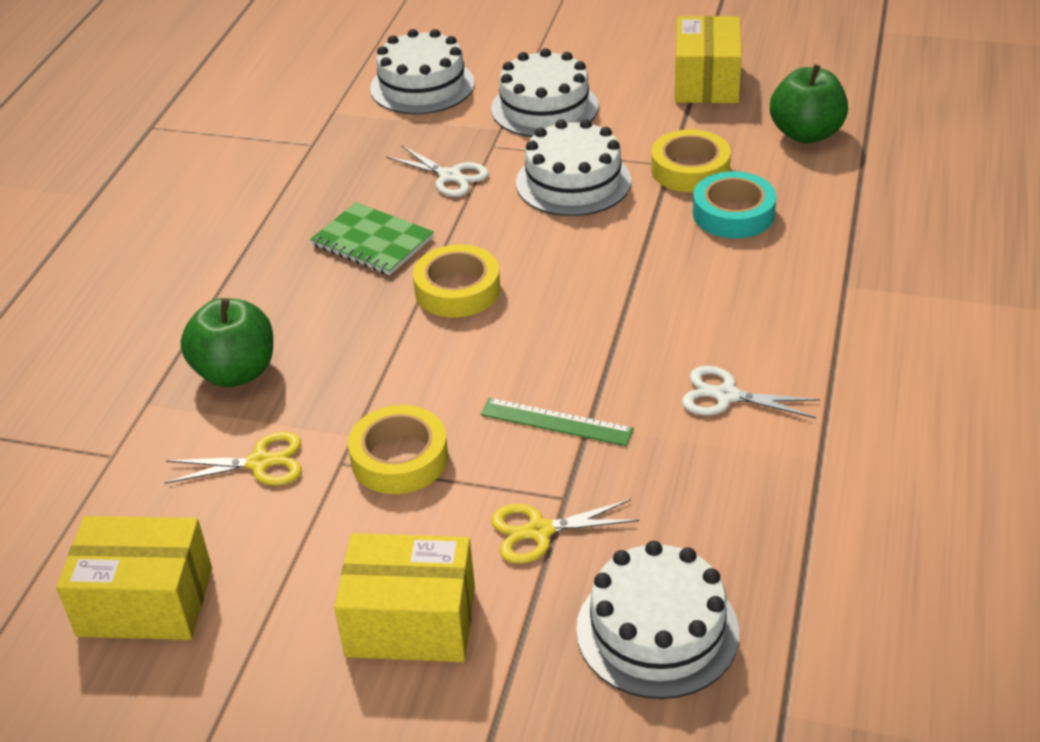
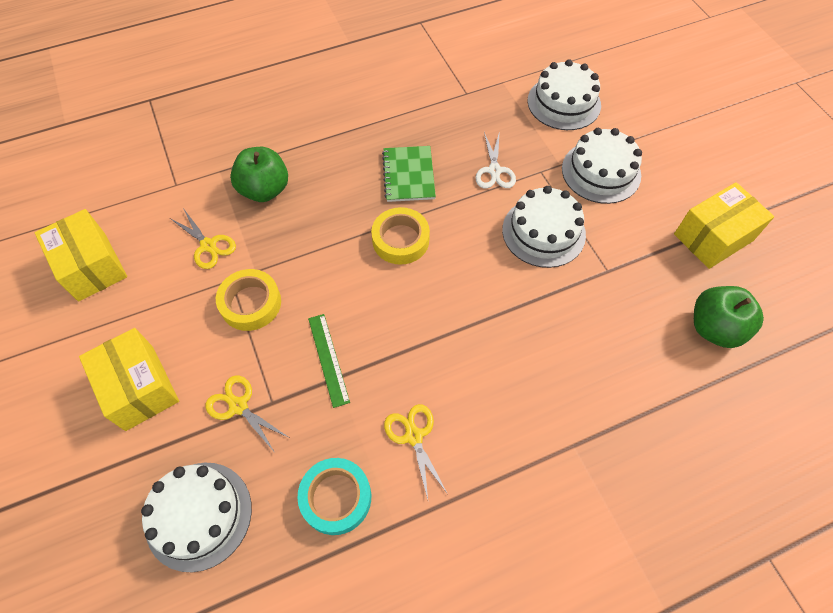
camera: 50 degrees right, 20 degrees up
yellow tape [651,129,731,192] -> none
white scissors [682,366,820,418] -> yellow scissors [384,404,448,499]
turquoise tape [693,171,776,238] -> turquoise tape moved to [297,458,371,535]

